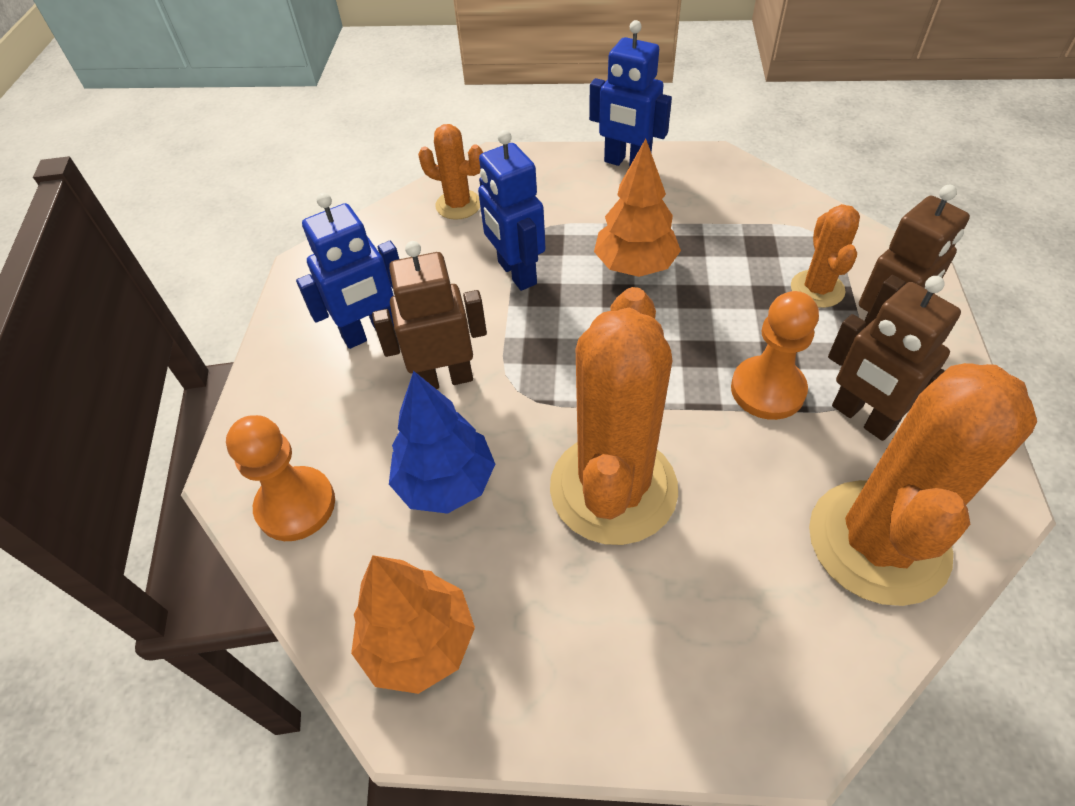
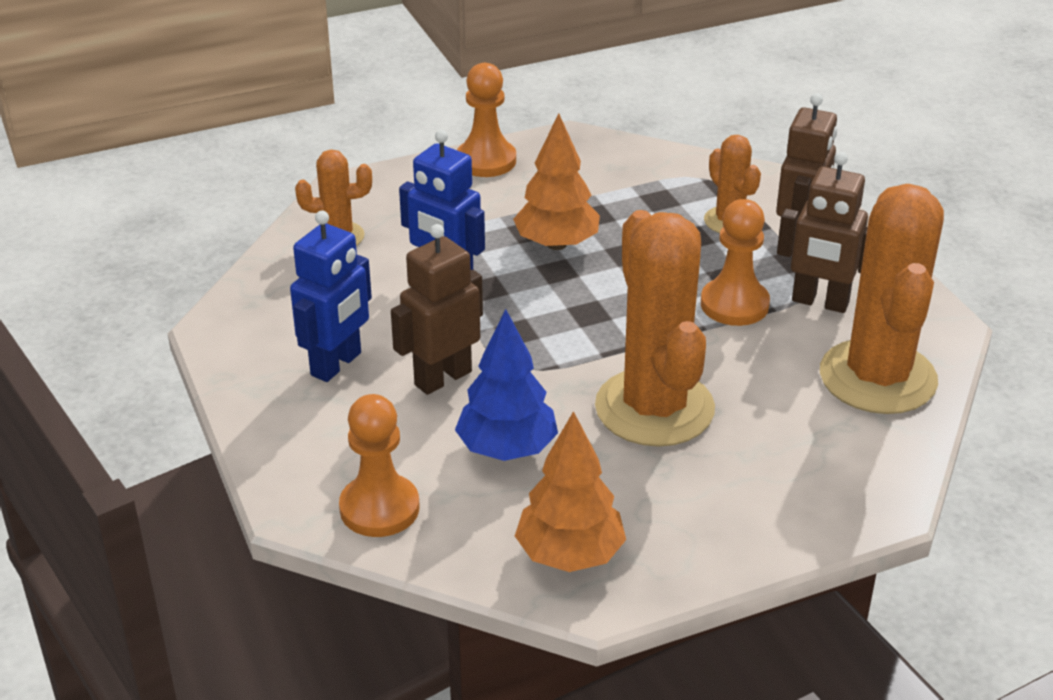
camera: 30 degrees left, 15 degrees down
blue robot [589,20,672,167] -> orange pawn [457,63,516,177]

